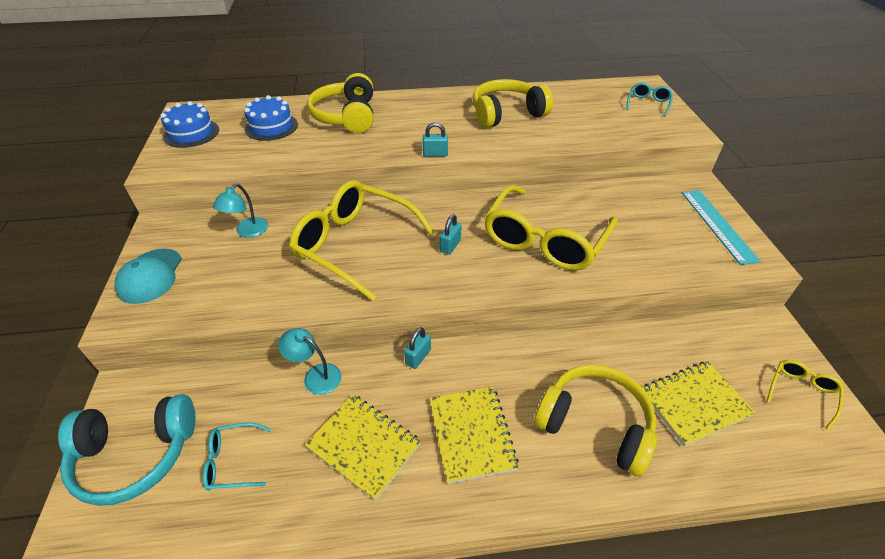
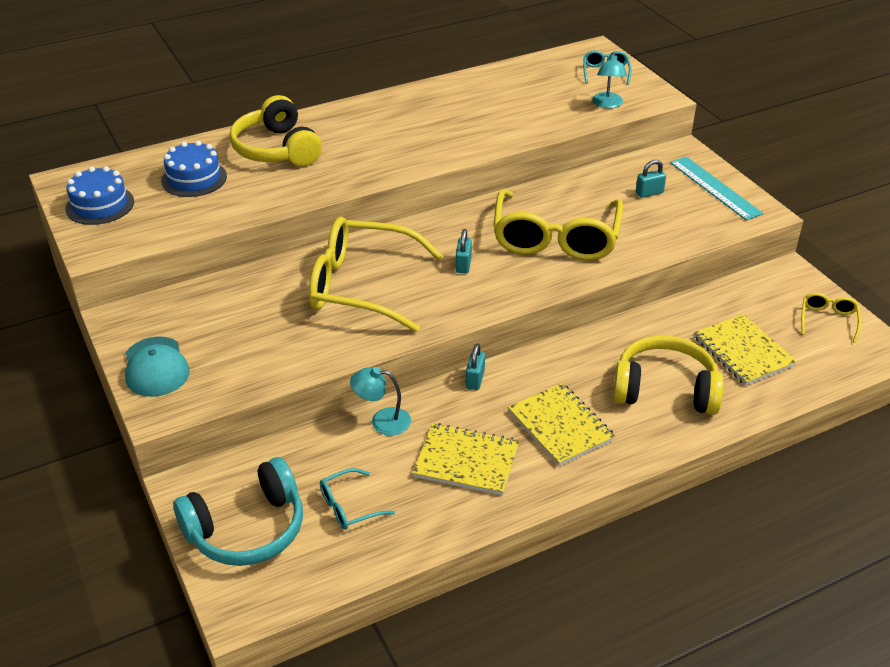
camera: 20 degrees left, 5 degrees down
turquoise lamp [213,184,268,238] -> turquoise lamp moved to [592,52,627,108]
turquoise padlock [423,122,448,157] -> turquoise padlock moved to [636,160,666,198]
yellow headphones [473,79,553,128] -> none
yellow notebook [642,361,756,447] -> yellow notebook turned 75 degrees counterclockwise [694,314,797,386]

